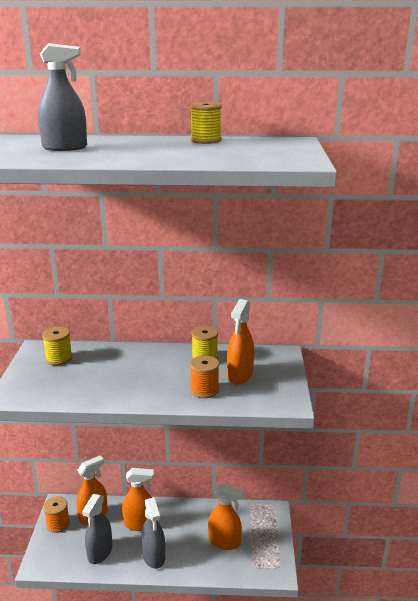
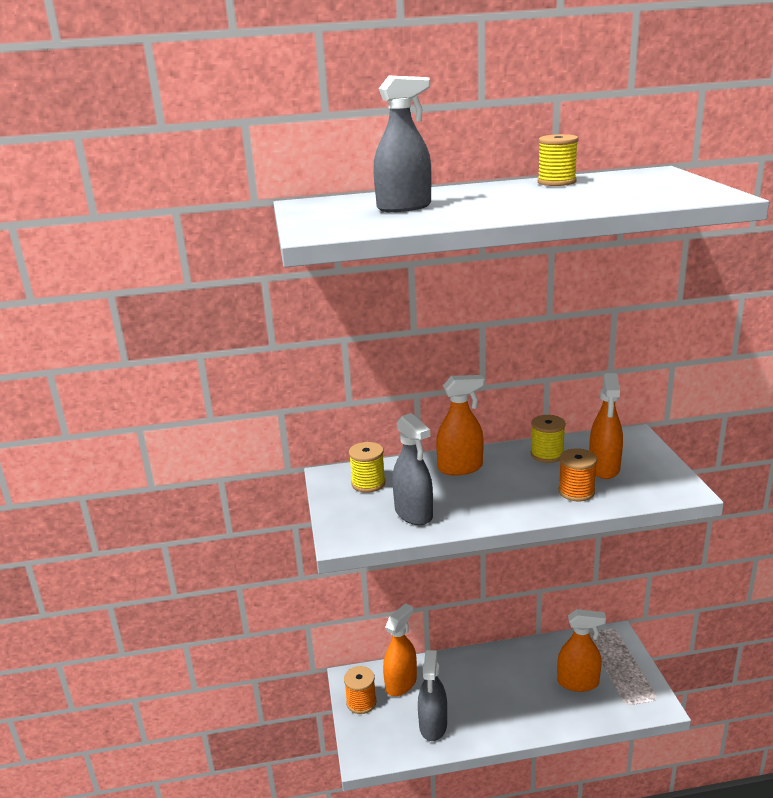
camera: 10 degrees left, 0 degrees up
orange spray bottle [122,468,154,531] -> orange spray bottle moved to [436,375,485,476]
grey spray bottle [141,497,165,569] -> grey spray bottle moved to [392,413,433,525]

